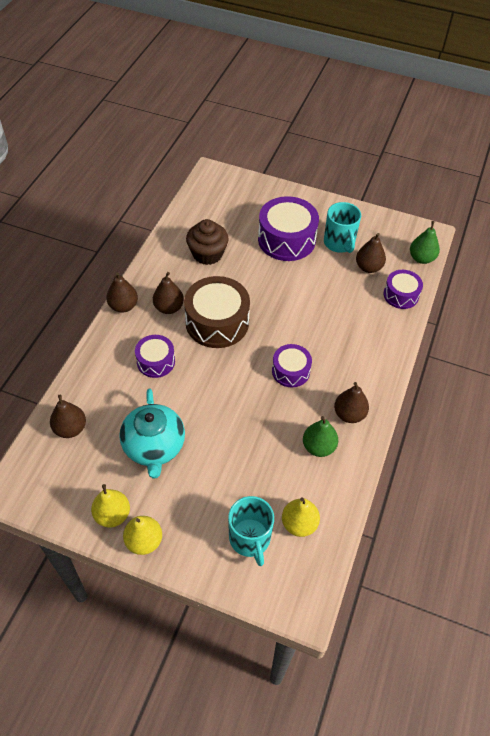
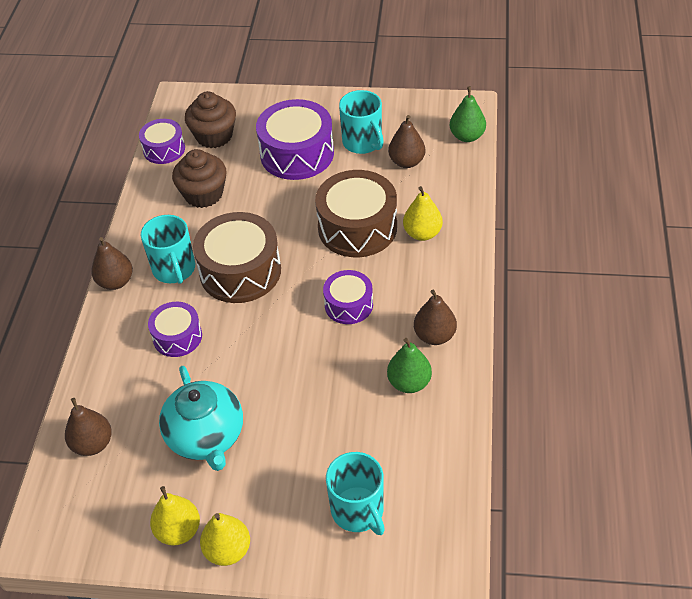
camera: 10 degrees left, 5 degrees down
brown pear [153,272,184,314] -> turquoise mug [141,215,195,284]
yellow pear [282,498,320,537] -> yellow pear moved to [403,186,443,241]
purple drum [384,270,423,309] -> purple drum moved to [139,119,185,164]
none -> brown cupcake [185,91,236,148]
none -> brown drum [315,170,397,257]

